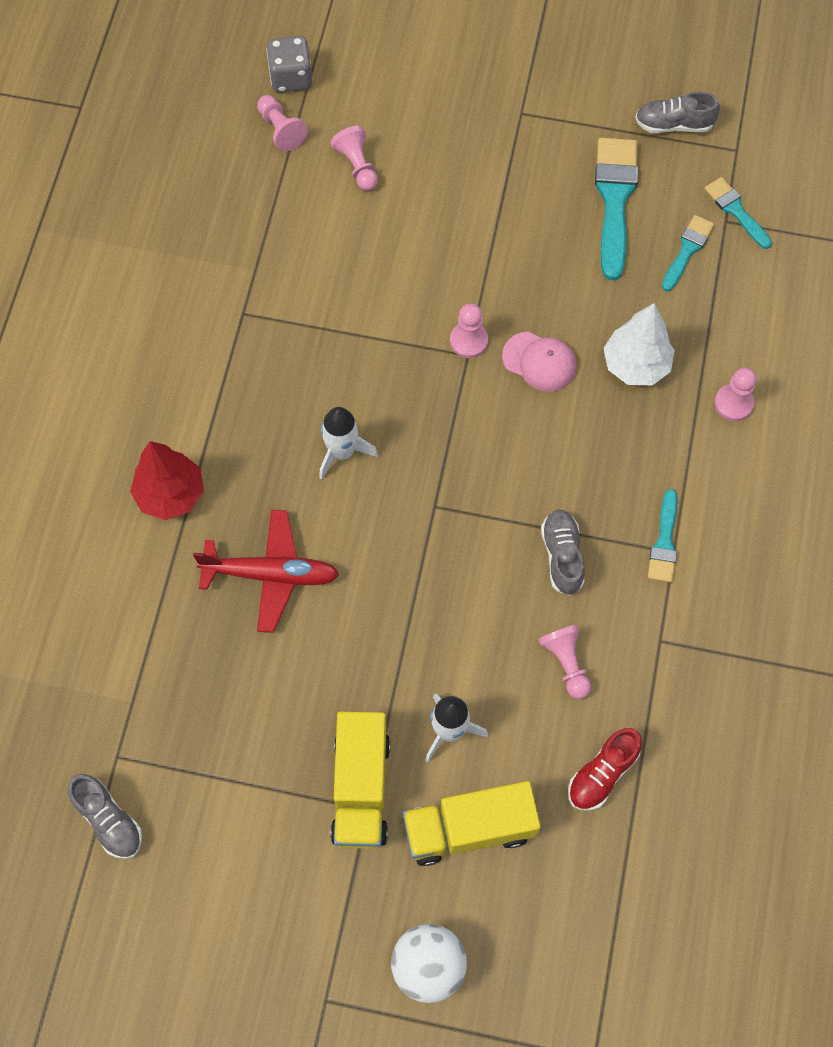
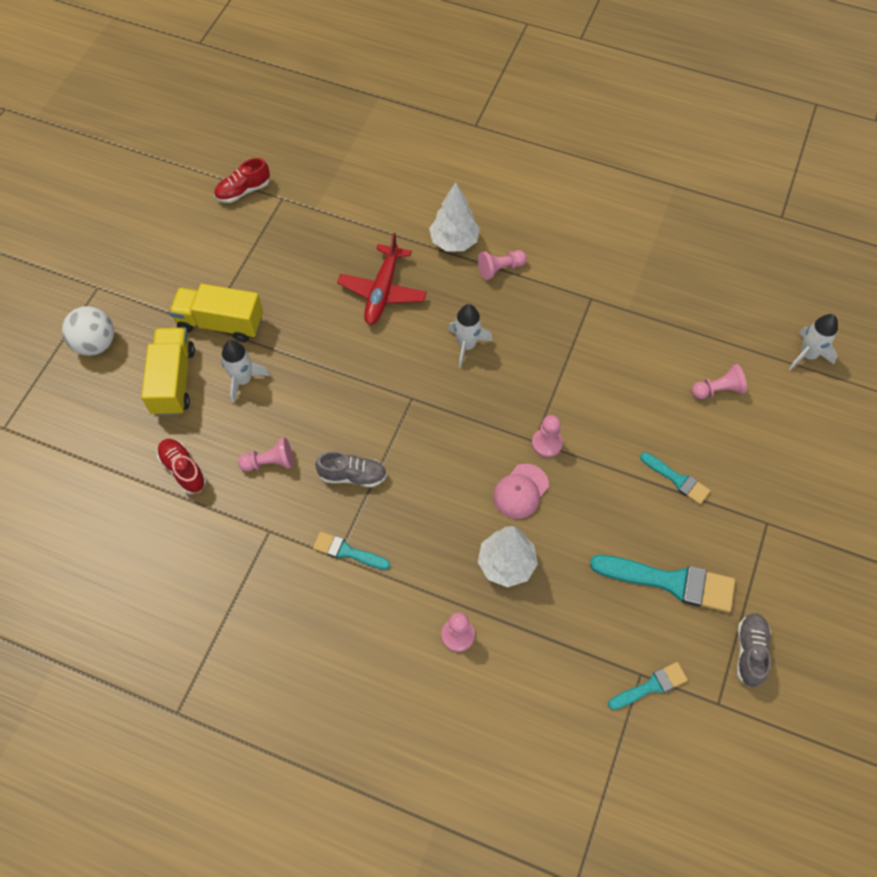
camera: 100 degrees right, 5 degrees down
grey shoe [68,774,142,859] -> red shoe [214,158,270,203]
red tree [130,441,204,520] -> white tree [429,182,480,251]
pink pawn [257,95,308,151] -> pink pawn moved to [478,250,527,280]
grey dice [266,36,312,93] -> white rocket [789,314,838,370]
turquoise brush [662,215,715,291] -> turquoise brush moved to [640,452,710,504]

